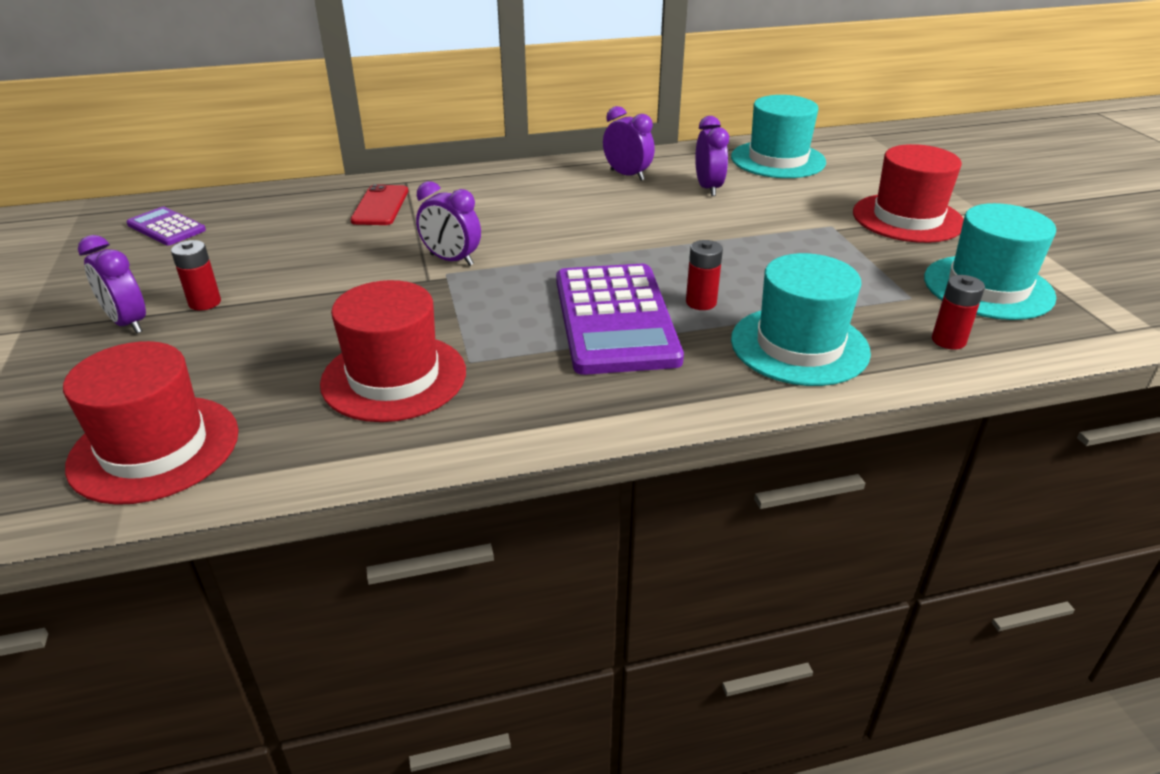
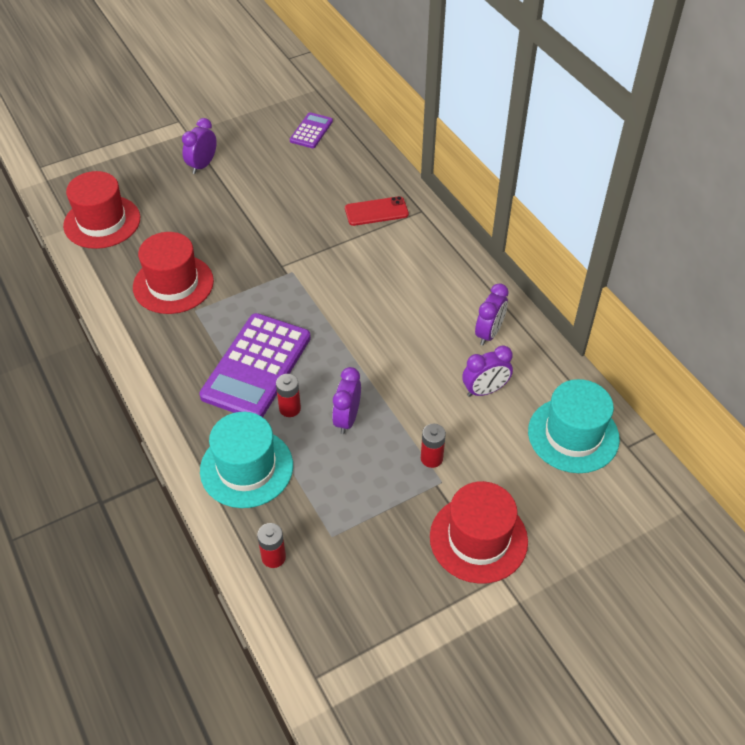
camera: 75 degrees right, 15 degrees up
red battery [171,240,221,311] -> red battery moved to [421,424,446,468]
purple clock [416,181,481,266] -> purple clock moved to [332,367,361,434]
purple calculator [556,264,684,375] -> purple calculator turned 45 degrees counterclockwise [199,313,311,417]
turquoise hat [924,203,1056,320] -> none

